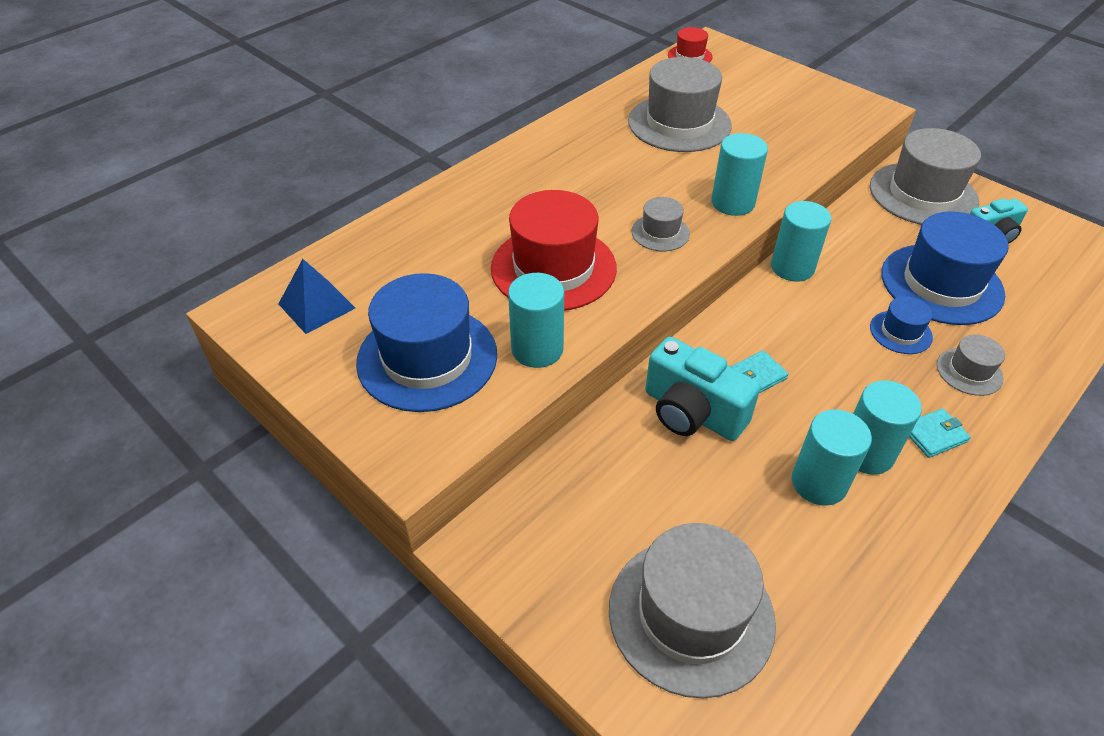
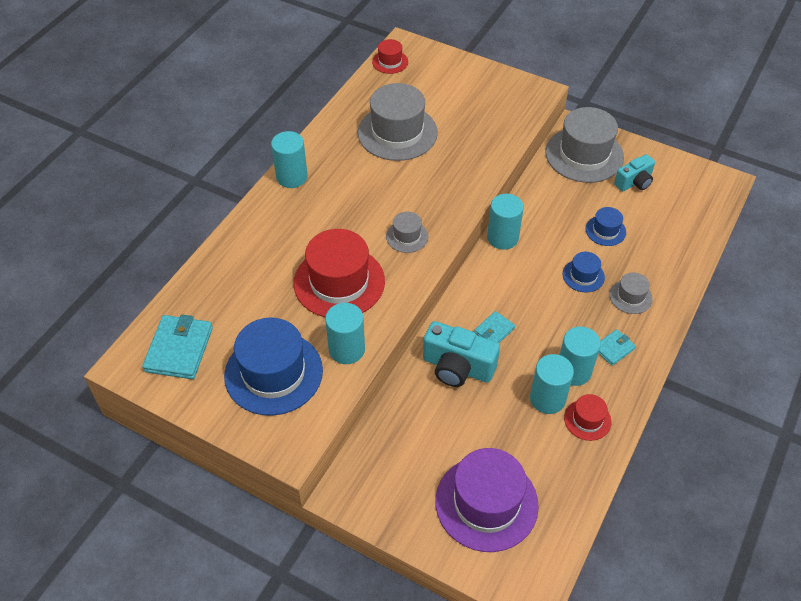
camera: 15 degrees left, 5 degrees up
blue pyramid [278,259,355,334] -> turquoise wallet [142,314,213,379]
grey hat [609,523,776,698] -> purple hat [435,448,539,552]
turquoise cylinder [711,133,768,216] -> turquoise cylinder moved to [271,131,308,188]
blue hat [881,211,1009,325] -> blue hat [586,207,626,246], size x0.48
none -> red hat [564,394,611,441]

